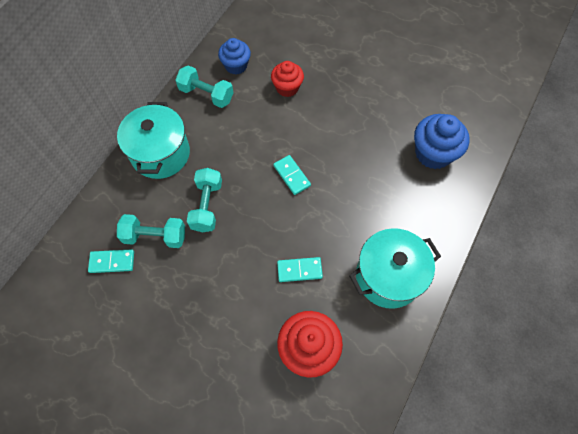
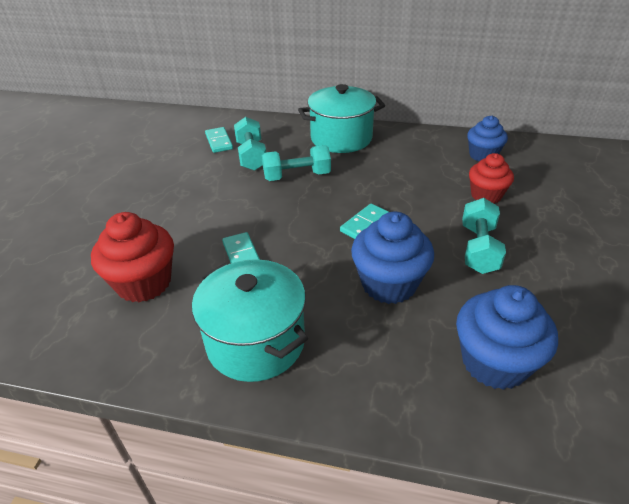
camera: 75 degrees right, 25 degrees down
turquoise dumbbell [175,65,233,108] -> turquoise dumbbell moved to [462,198,506,274]
none -> blue cupcake [351,211,434,304]

